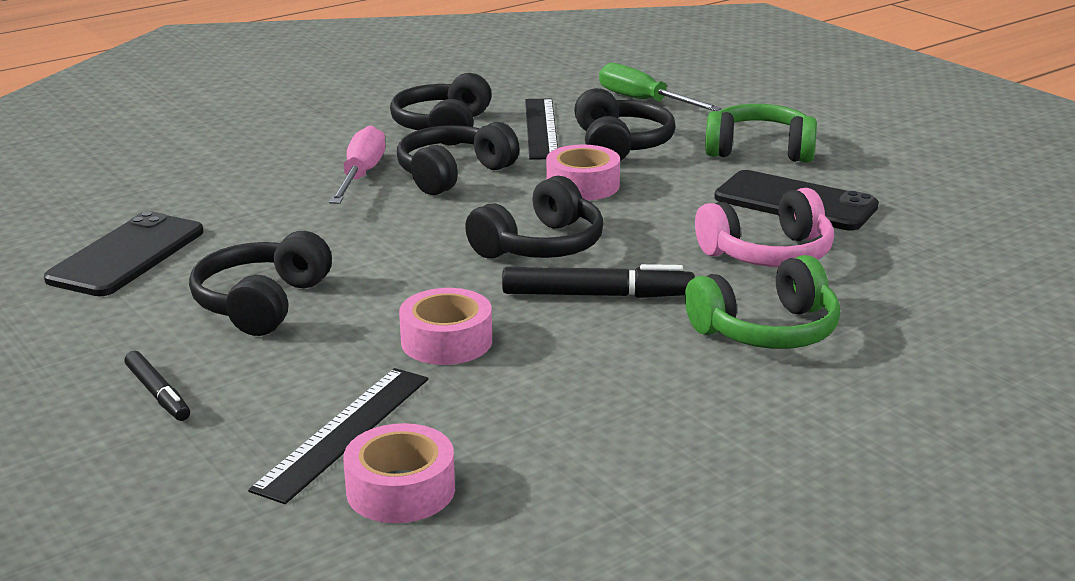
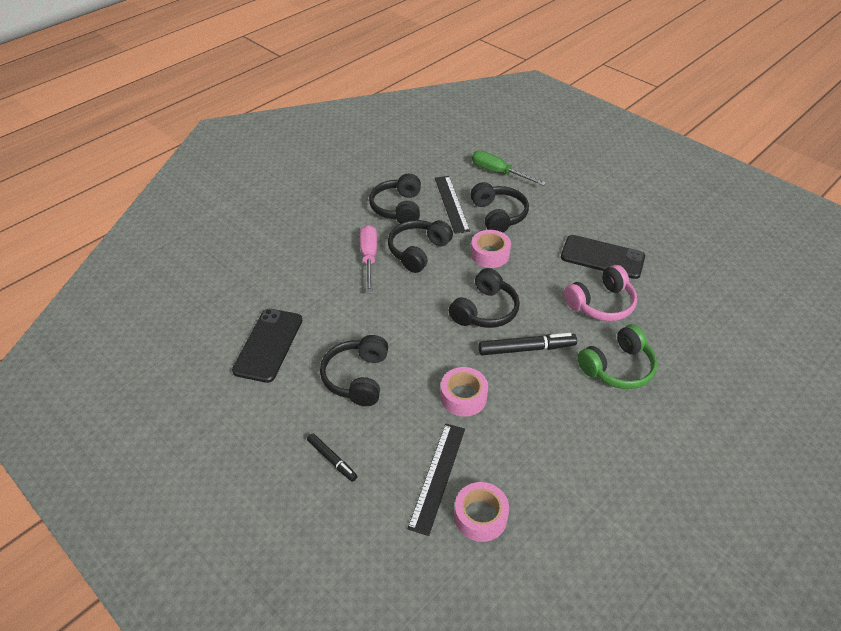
camera: 10 degrees left, 20 degrees up
green headphones [705,104,817,163] -> none

